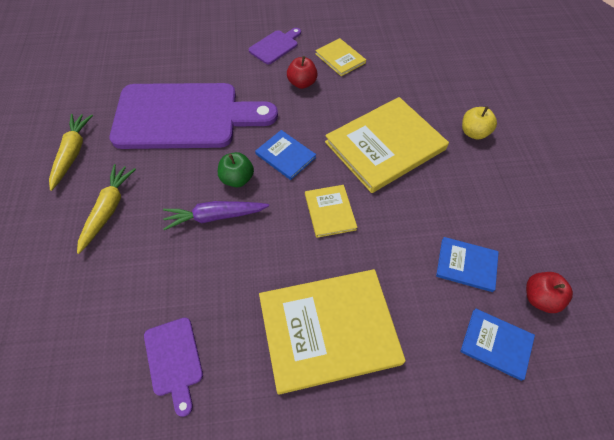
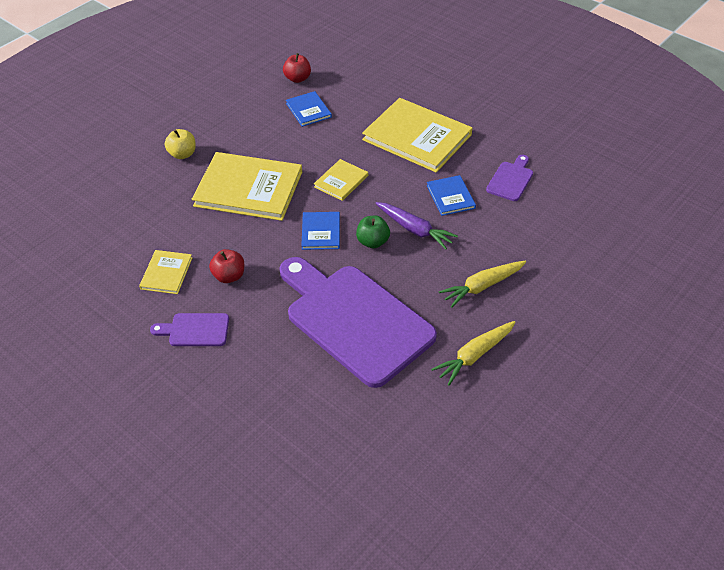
camera: 130 degrees left, 10 degrees down
blue book [460,308,535,381] -> blue book moved to [427,175,476,216]

